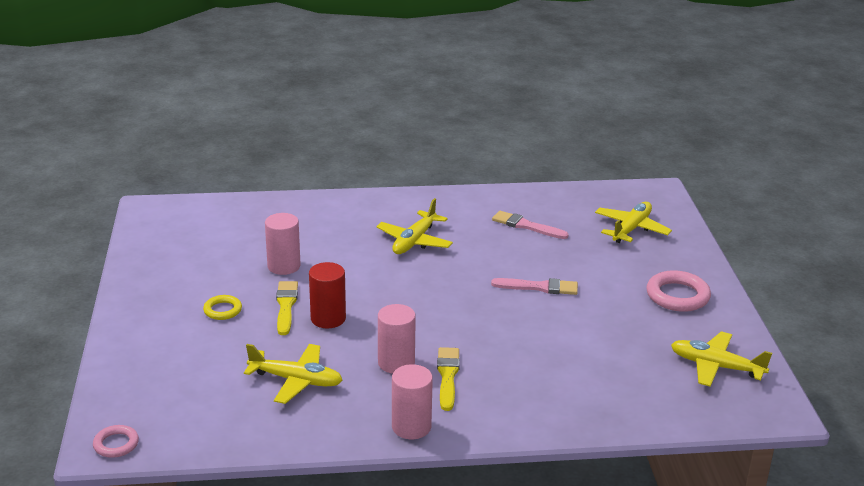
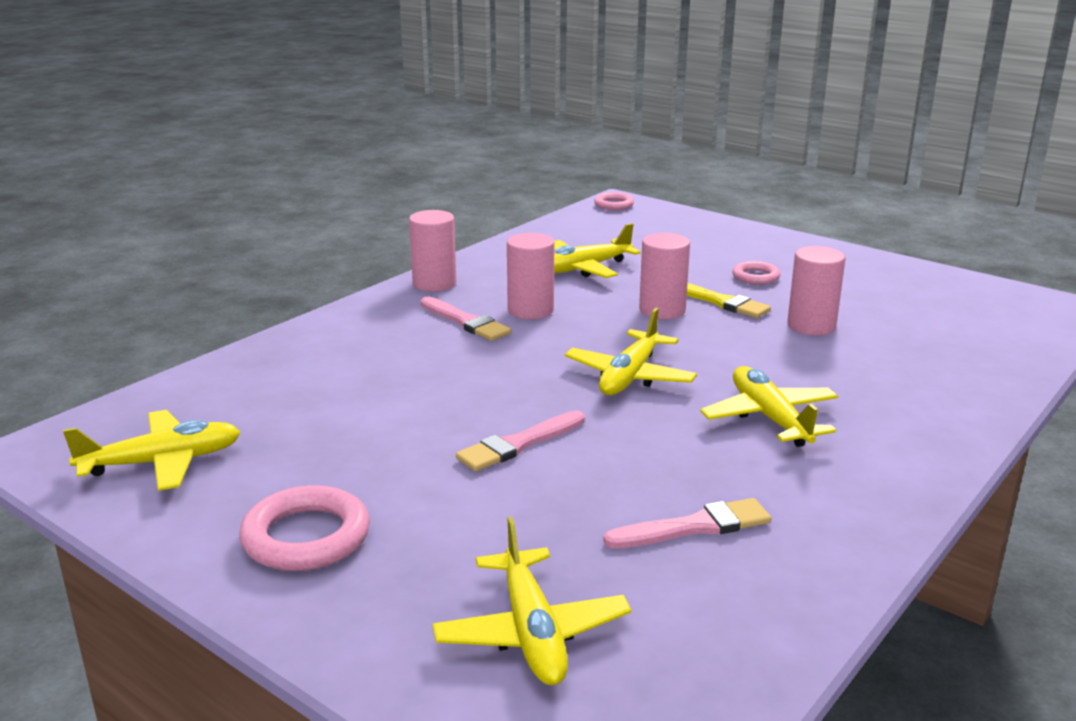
camera: 135 degrees right, 5 degrees down
yellow ring [203,295,242,320] -> pink ring [732,261,780,285]
red cylinder [309,262,346,329] -> pink cylinder [639,233,690,319]
yellow brush [437,347,460,411] -> pink brush [420,297,511,341]
none -> yellow plane [565,308,697,395]

